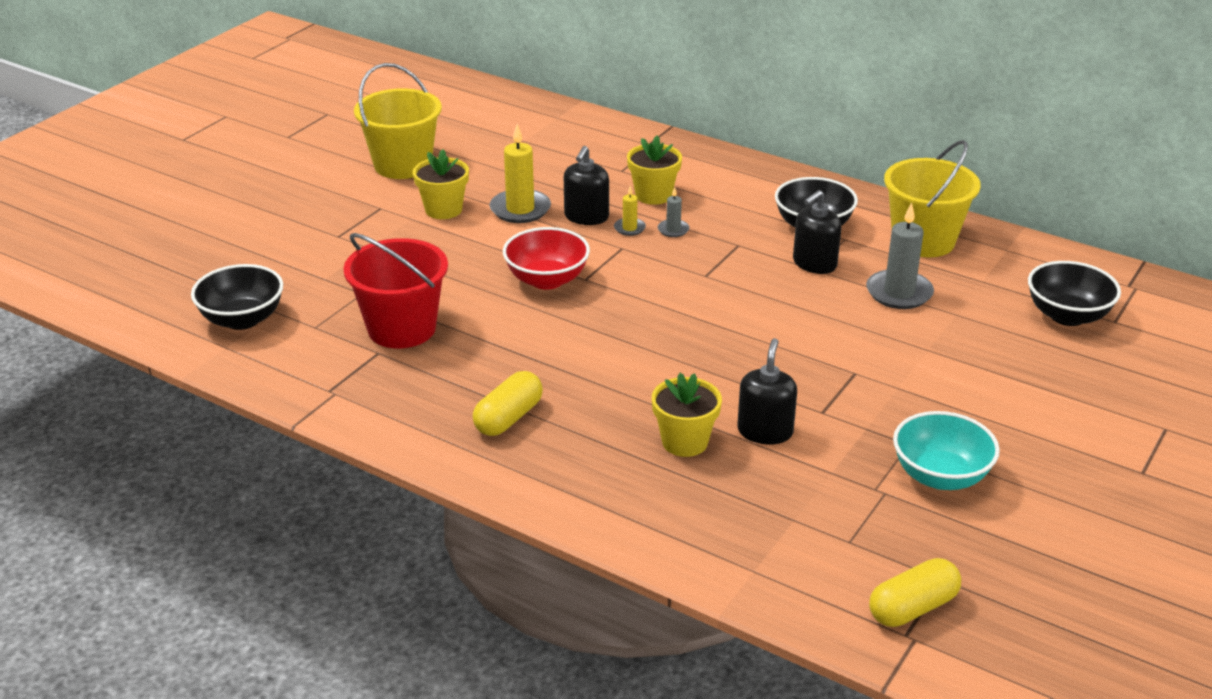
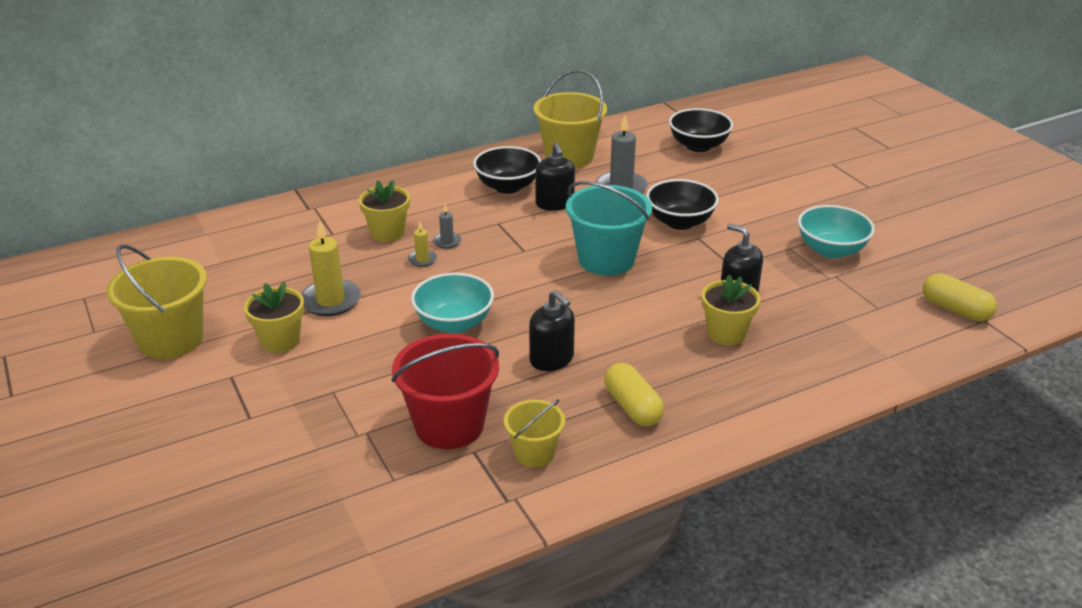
camera: 60 degrees left, 0 degrees up
black bowl [191,264,283,330] -> black bowl moved to [646,179,719,230]
red bowl [503,227,590,290] -> turquoise bowl [411,273,494,333]
black soap dispenser [564,146,609,225] -> black soap dispenser moved to [529,290,575,371]
yellow capsule [869,558,961,627] -> yellow capsule turned 45 degrees counterclockwise [923,273,997,321]
none -> yellow bucket [504,399,565,468]
none -> turquoise bucket [566,181,652,276]

